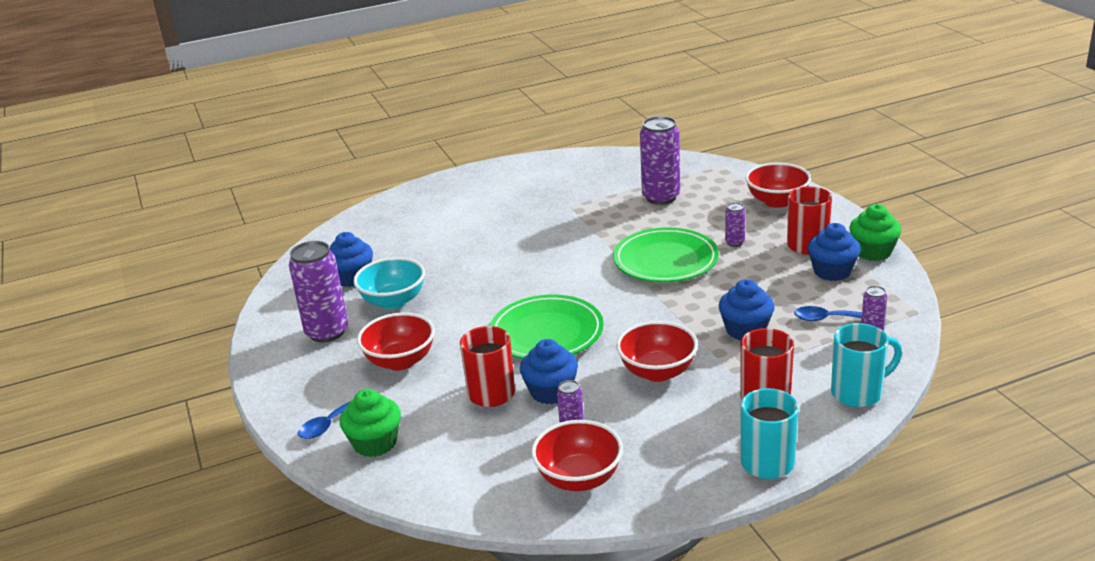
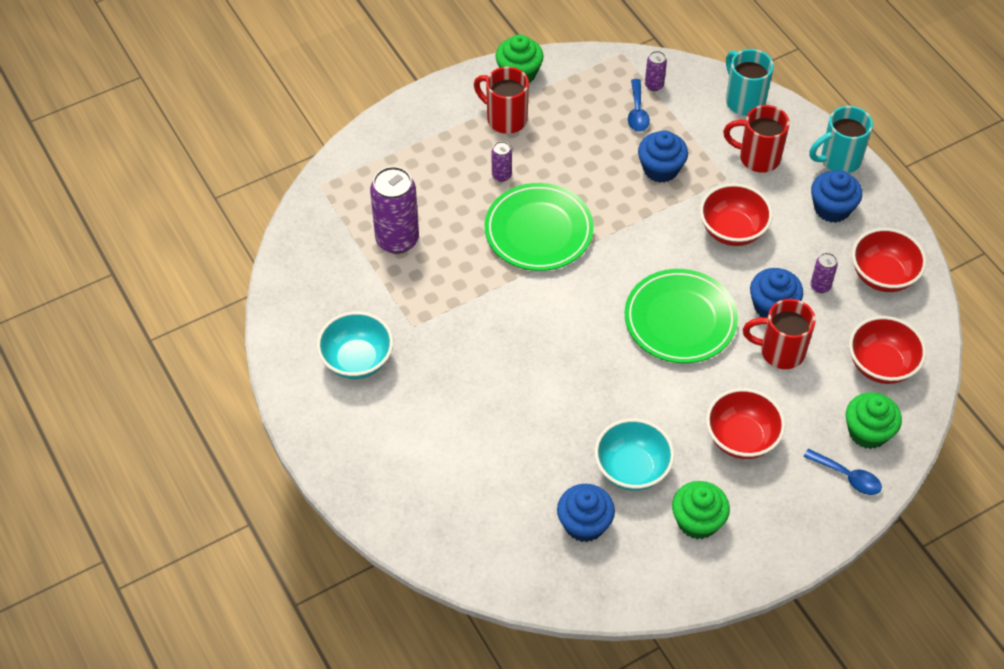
camera: 100 degrees left, 25 degrees up
purple can [289,241,348,343] -> green cupcake [672,481,730,539]
red bowl [745,162,811,208] -> red bowl moved to [849,316,926,384]
blue cupcake [808,223,861,281] -> blue cupcake moved to [811,170,862,223]
none -> turquoise bowl [317,311,393,379]

